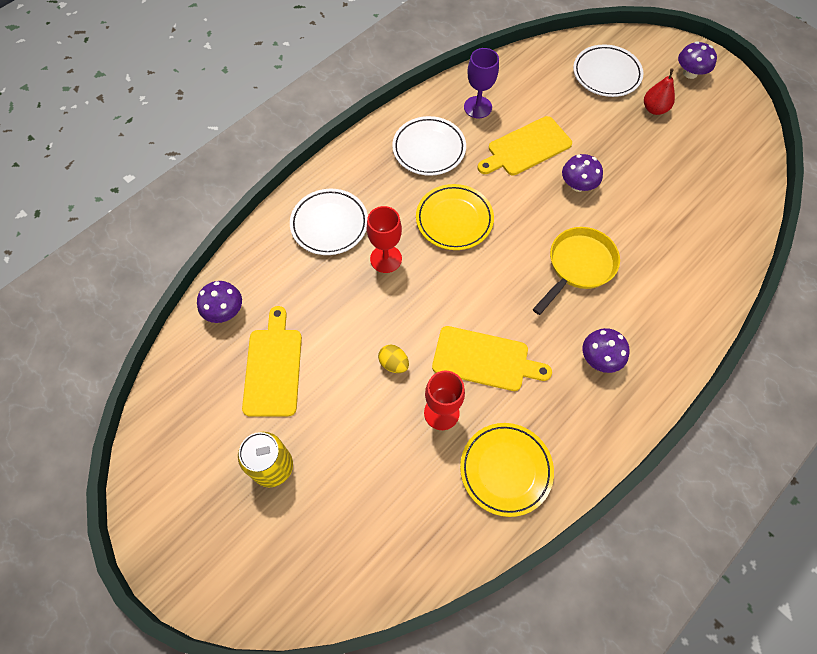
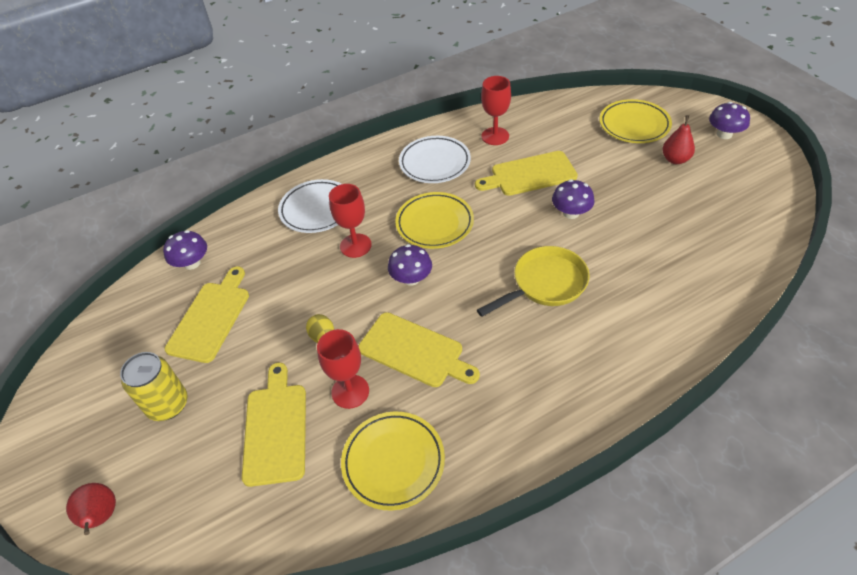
camera: 20 degrees right, 15 degrees down
purple goblet [464,48,499,118] -> red goblet [481,76,511,145]
white plate [573,44,644,97] -> yellow plate [599,99,672,143]
purple mushroom [582,328,630,373] -> purple mushroom moved to [388,244,432,286]
none -> red pear [66,483,116,535]
none -> yellow cutting board [242,363,306,487]

